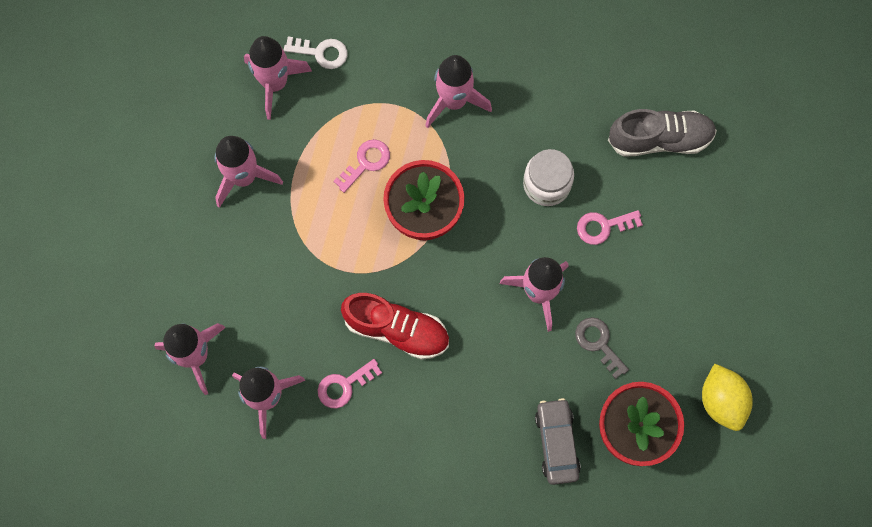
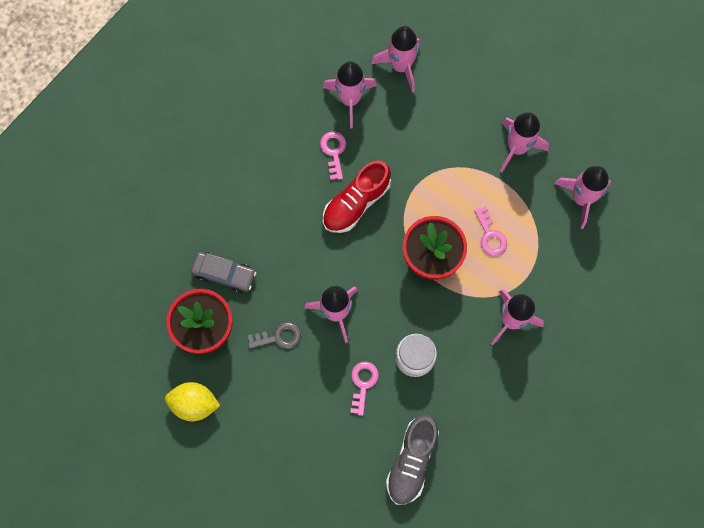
camera: 115 degrees right, 0 degrees up
white key [284,36,347,69] -> none

